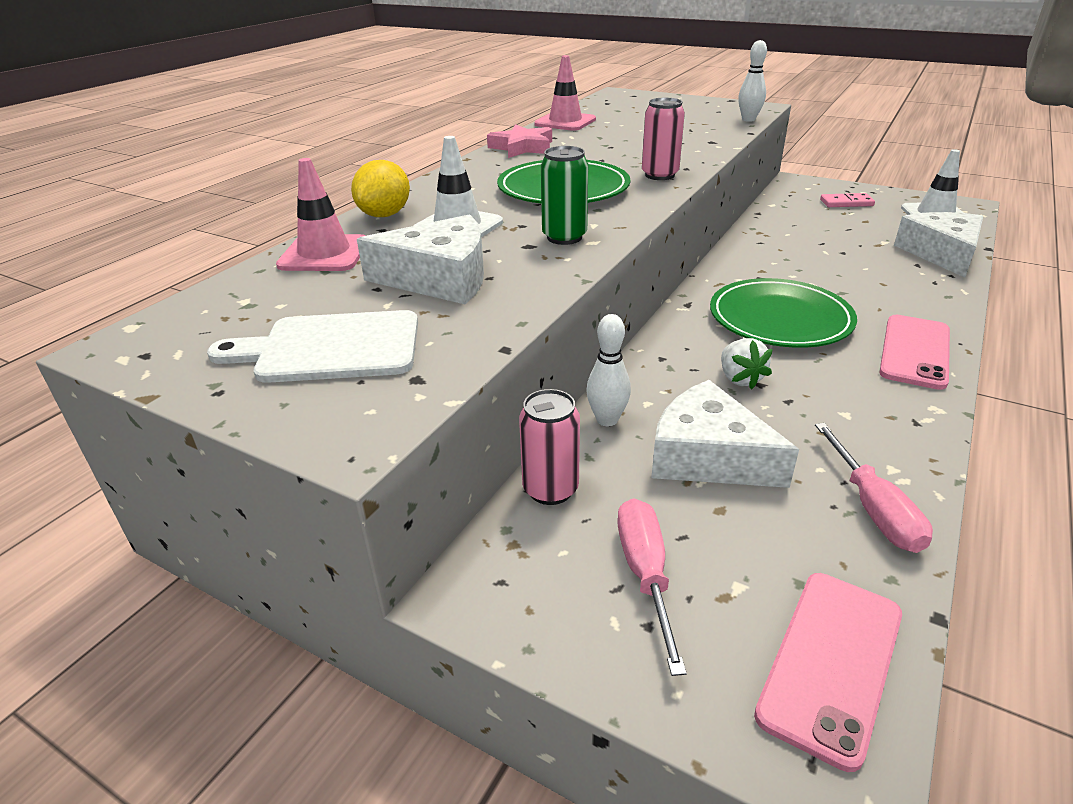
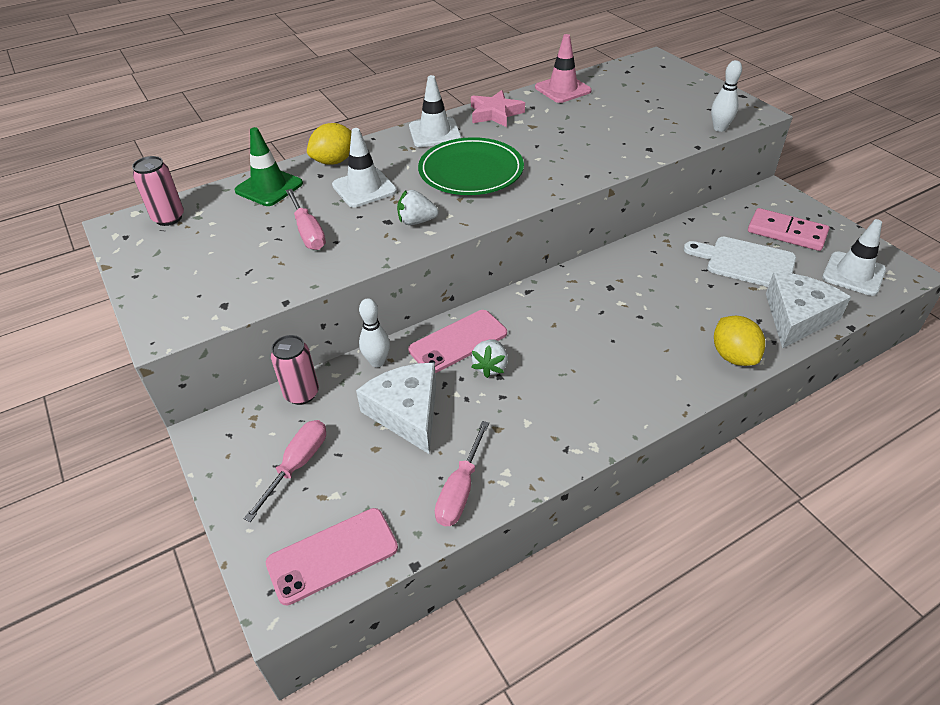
camera: 30 degrees right, 10 degrees up
white cutting board [207,310,418,383] -> white cutting board moved to [684,237,796,287]
pink traffic cone [276,158,366,271] -> green traffic cone [234,127,303,206]
white cheese [357,214,484,304] -> pink screwdriver [286,189,326,250]
green can [541,146,589,245] -> white strawberry [397,190,439,225]
pink can [642,98,685,180] -> pink can moved to [132,156,184,226]
green plate [710,278,857,348] -> none
pink domino [820,193,875,207] -> pink domino [748,208,829,251], size x1.57
pink phone [879,315,950,390] -> pink phone moved to [408,310,507,373]
none -> white traffic cone [409,75,461,147]
none -> yellow lemon [714,316,765,366]

